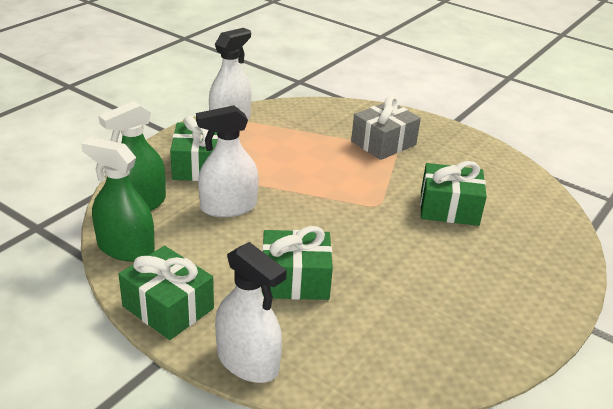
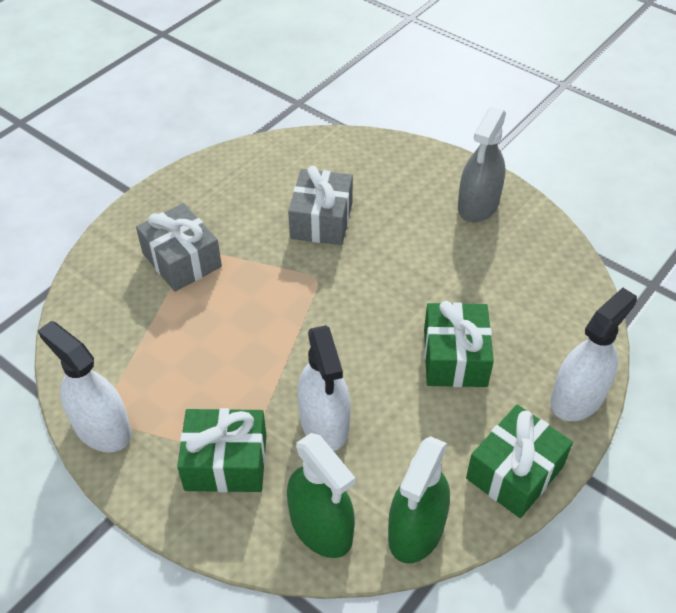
camera: 85 degrees left, 15 degrees up
green gift [420,161,487,226] -> grey gift [288,166,353,245]
none -> grey spray bottle [458,107,506,223]

